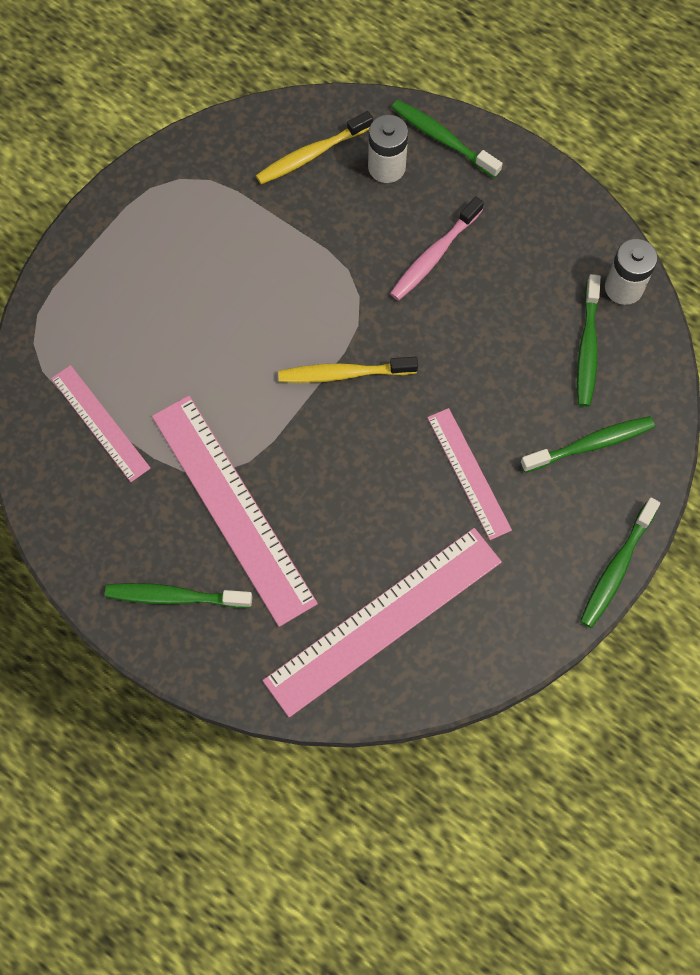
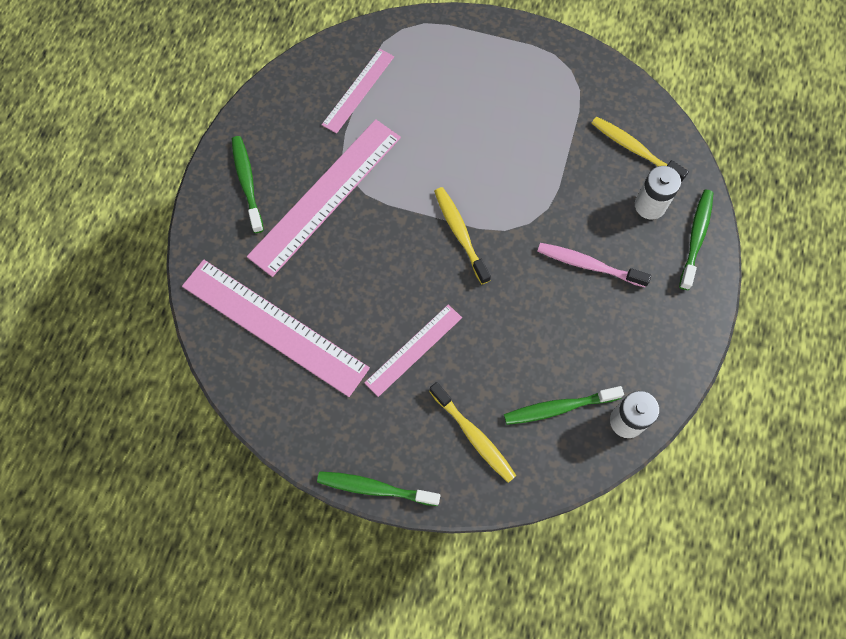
camera: 70 degrees right, 0 degrees up
green toothbrush [520,416,655,473] -> yellow toothbrush [429,382,516,483]

